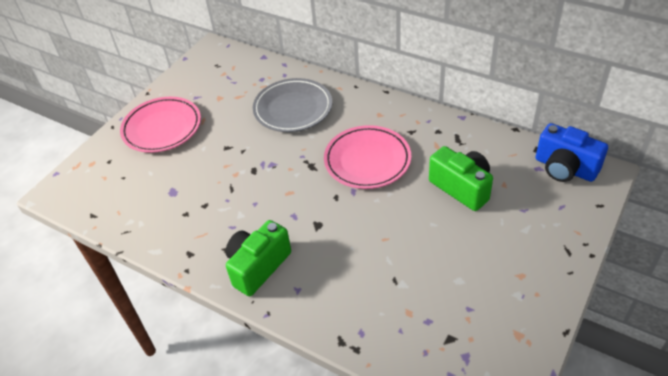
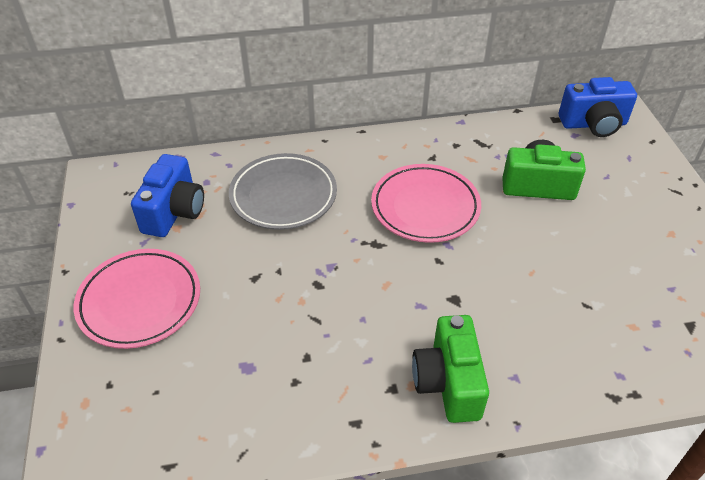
camera: 45 degrees left, 0 degrees up
none -> blue camera [131,154,204,237]

